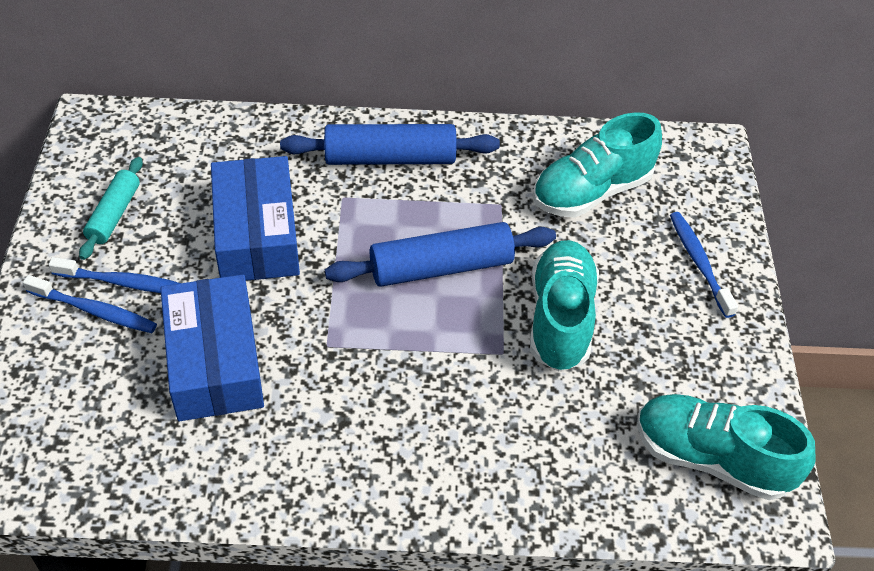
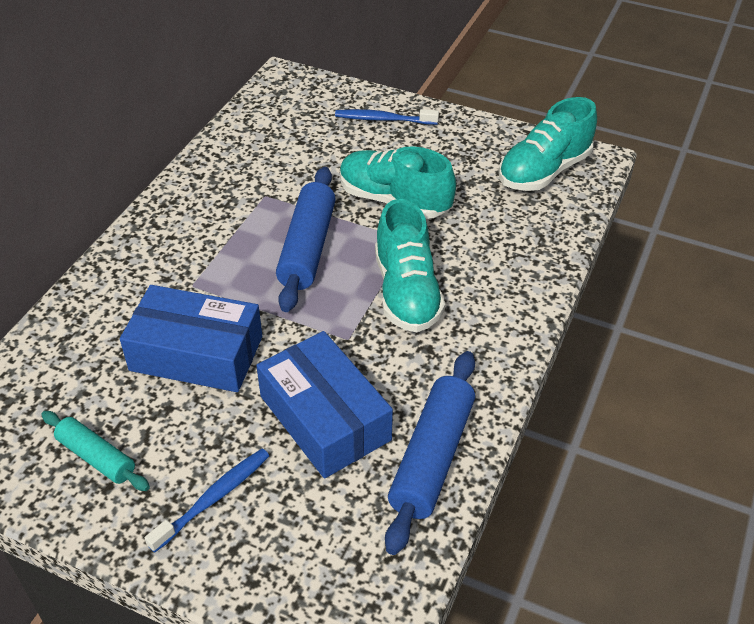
camera: 65 degrees left, 5 degrees down
blue toothbrush [48,257,180,293] -> none
blue box [160,274,264,421] -> blue box turned 45 degrees clockwise [256,331,393,479]
blue rolling pin [280,124,500,165] -> blue rolling pin moved to [385,351,475,555]
turquoise shoe [533,112,662,217] -> turquoise shoe moved to [375,199,445,332]

